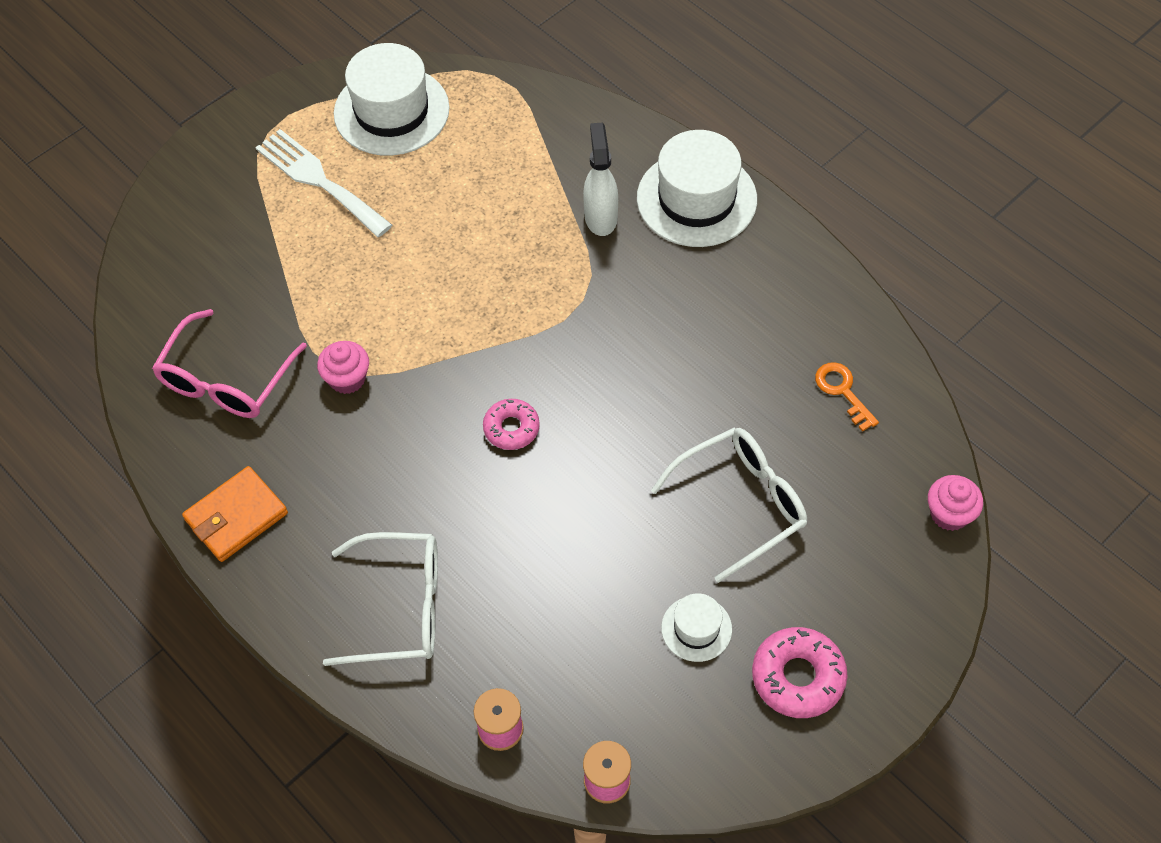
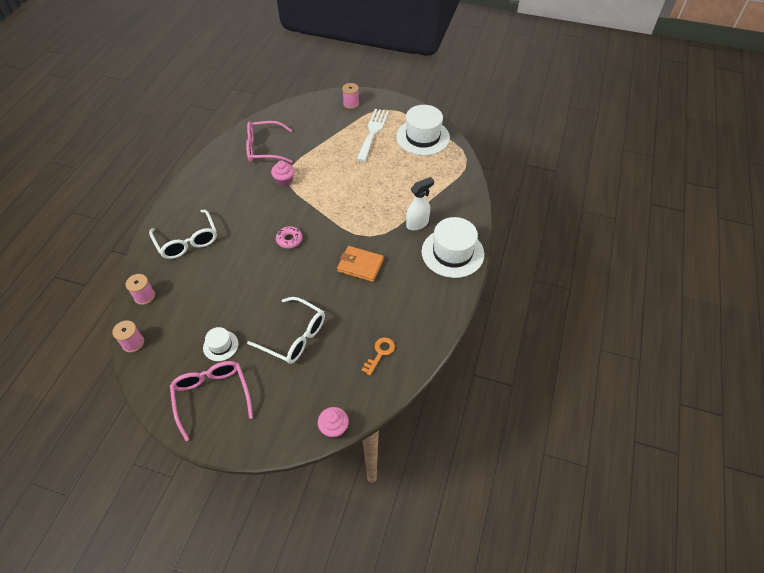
camera: 60 degrees right, 5 degrees down
orange wallet [182,466,288,562] -> orange wallet moved to [337,246,384,282]
pink donut [752,627,847,718] -> pink glasses [170,361,253,441]
none -> pink spool [342,83,359,109]

